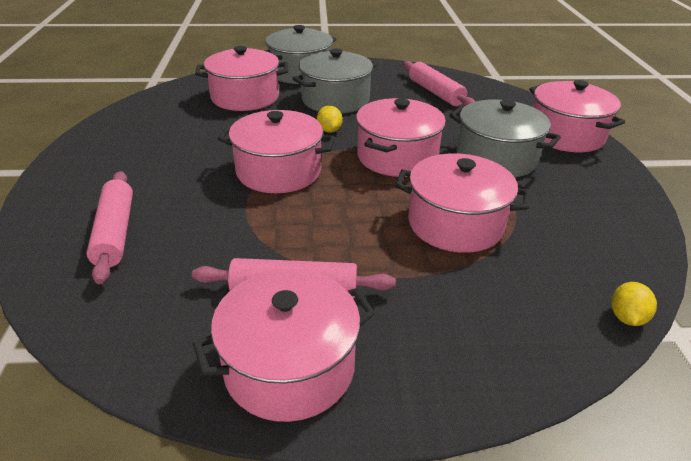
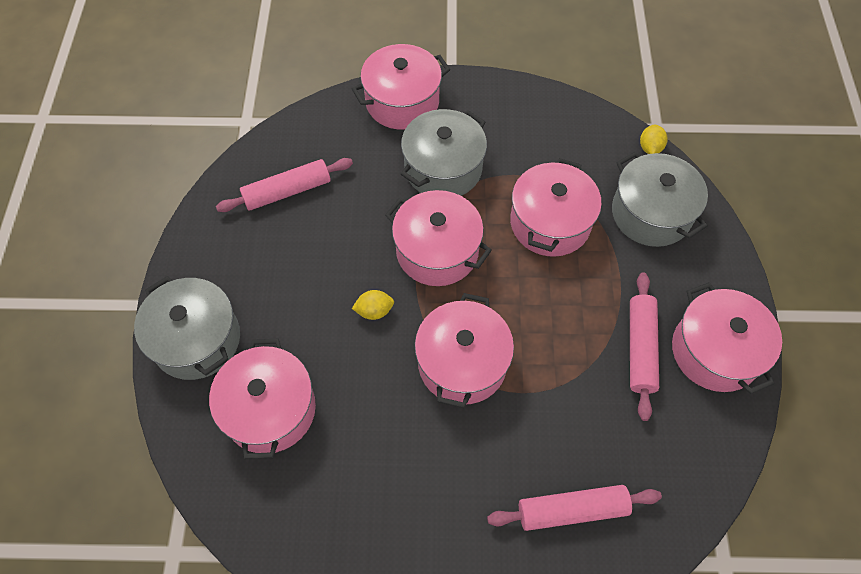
camera: 85 degrees left, 25 degrees up
grey pot [292,48,377,114] -> grey pot moved to [612,152,708,247]
yellow lemon [611,282,657,326] -> yellow lemon turned 75 degrees clockwise [640,125,667,154]

